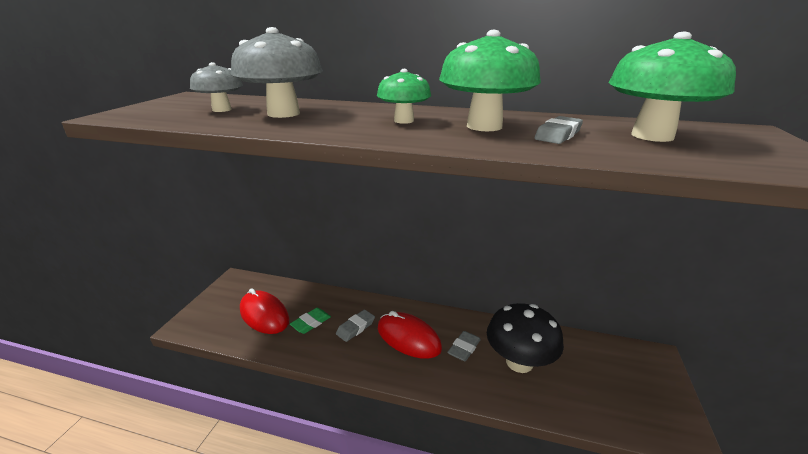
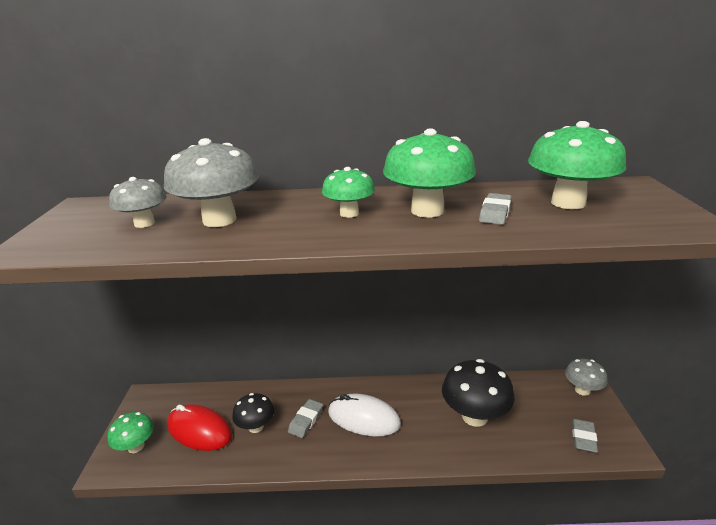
camera: 15 degrees left, 0 degrees up
green eraser [290,308,331,334] -> black mushroom [232,393,274,433]
red mouse [378,311,442,359] -> white mouse [328,393,401,437]
grey eraser [447,331,481,361] -> grey eraser moved to [572,419,598,453]
none -> green mushroom [107,412,154,453]
none -> grey mushroom [565,359,608,396]

